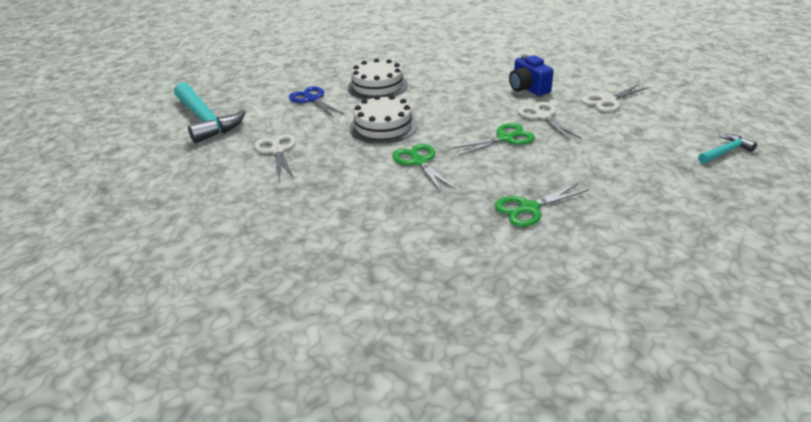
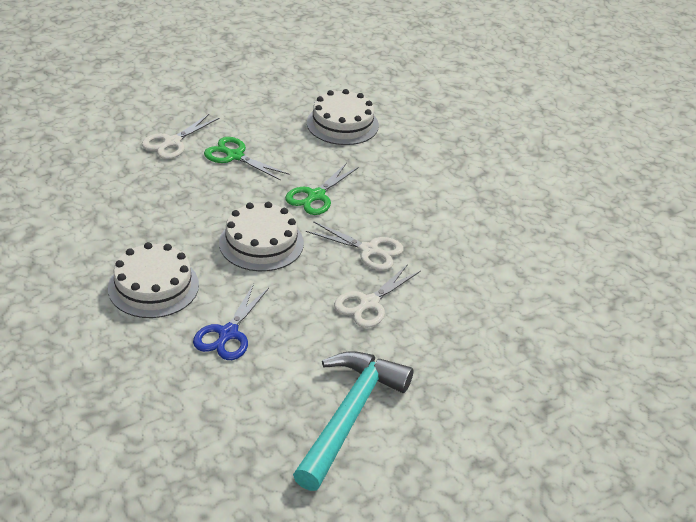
camera: 125 degrees left, 5 degrees up
green scissors [494,183,589,227] -> white cake [307,89,379,145]
blue camera [509,55,554,96] -> none
white scissors [582,84,649,112] -> white scissors moved to [306,221,404,270]
turquoise hammer [698,134,757,164] -> none

